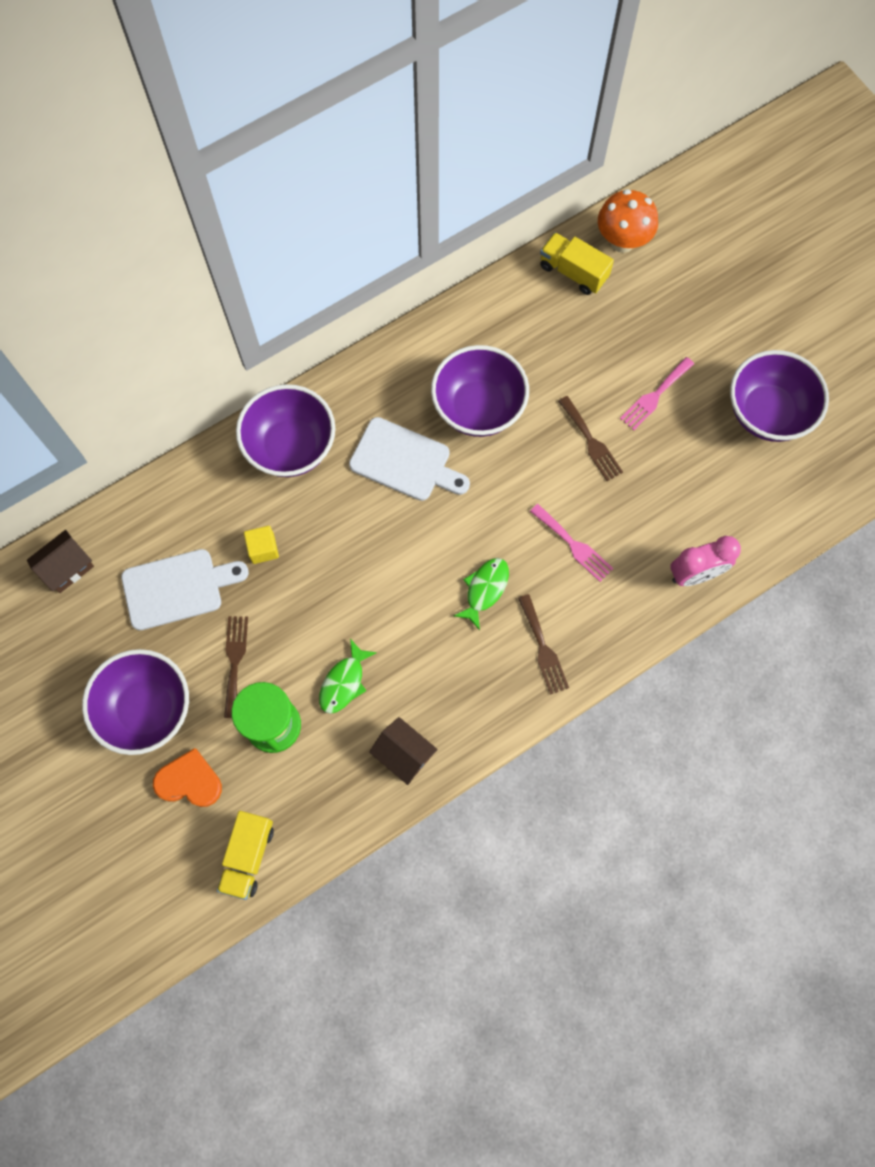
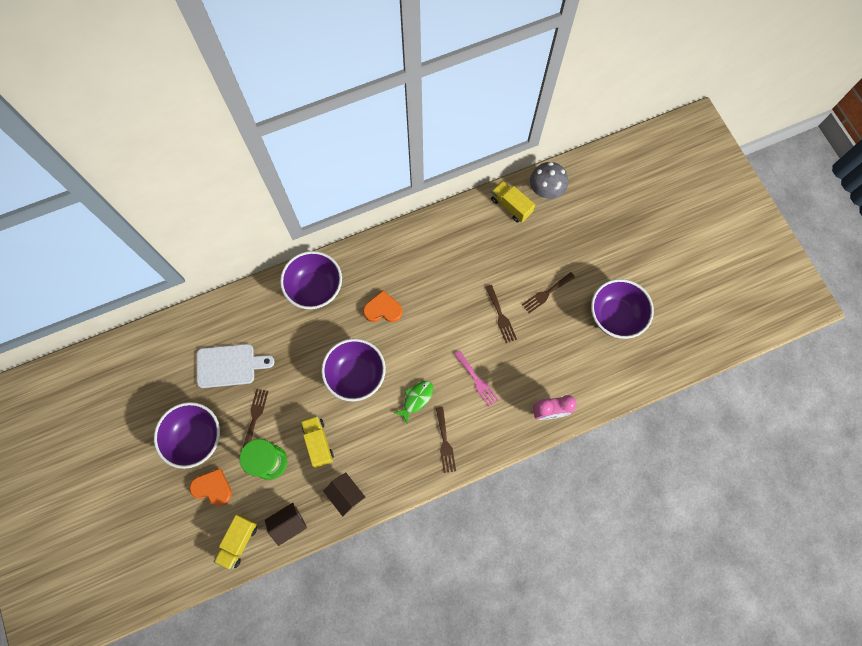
camera: 10 degrees right, 0 degrees up
brown house [27,530,94,593] -> brown house moved to [265,503,307,546]
yellow cube [244,526,279,564] -> none
green fish [319,639,377,714] -> yellow truck [301,415,334,468]
white cutting board [349,417,470,501] -> orange heart [363,290,403,322]
purple bowl [431,345,529,437] -> purple bowl moved to [321,339,386,401]
orange mushroom [598,189,658,253] -> grey mushroom [530,162,568,199]
pink fork [620,357,694,430] -> brown fork [522,272,575,313]

